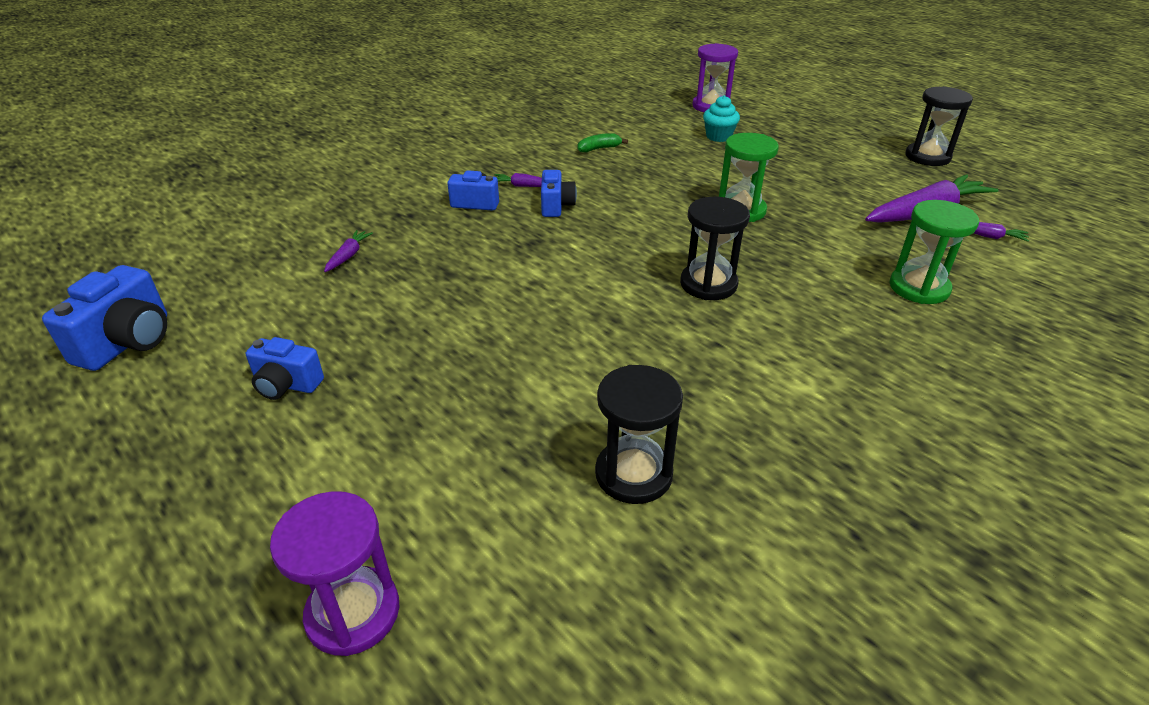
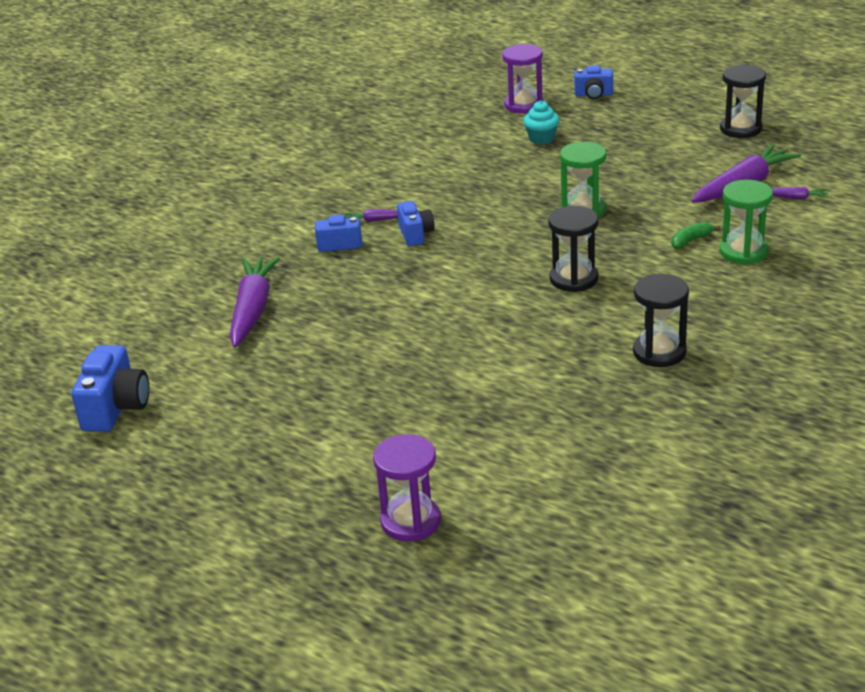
camera: 10 degrees left, 5 degrees down
blue camera [246,337,324,400] -> blue camera moved to [574,65,613,99]
purple carrot [324,230,373,272] -> purple carrot [229,257,280,348], size x2.26
green banana [577,133,628,152] -> green banana moved to [671,222,720,249]
black hourglass [595,365,683,504] -> black hourglass moved to [633,274,689,367]

